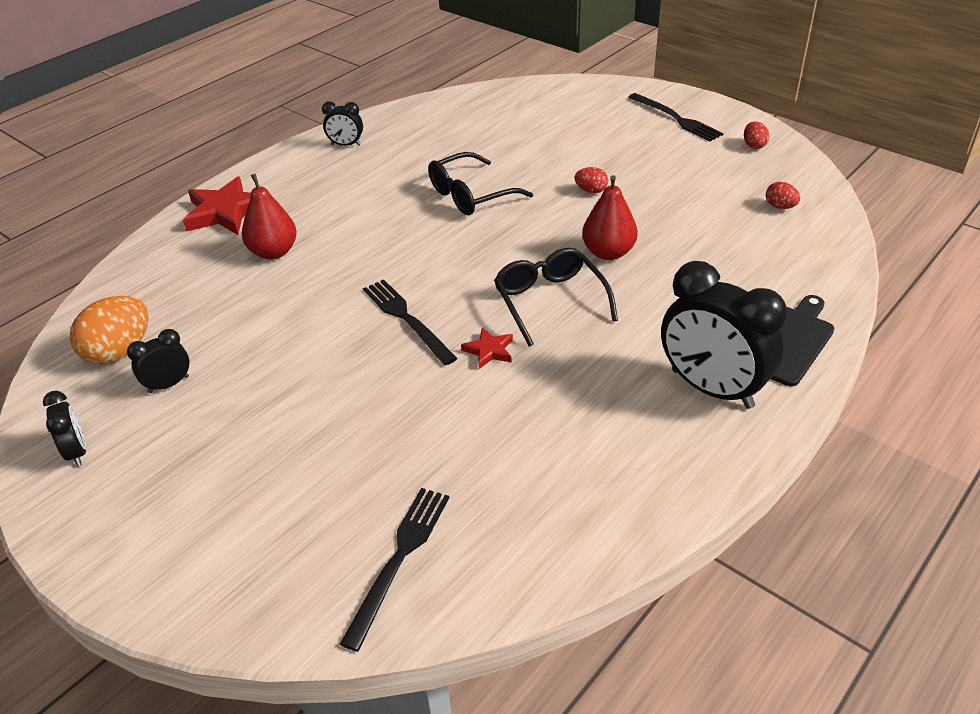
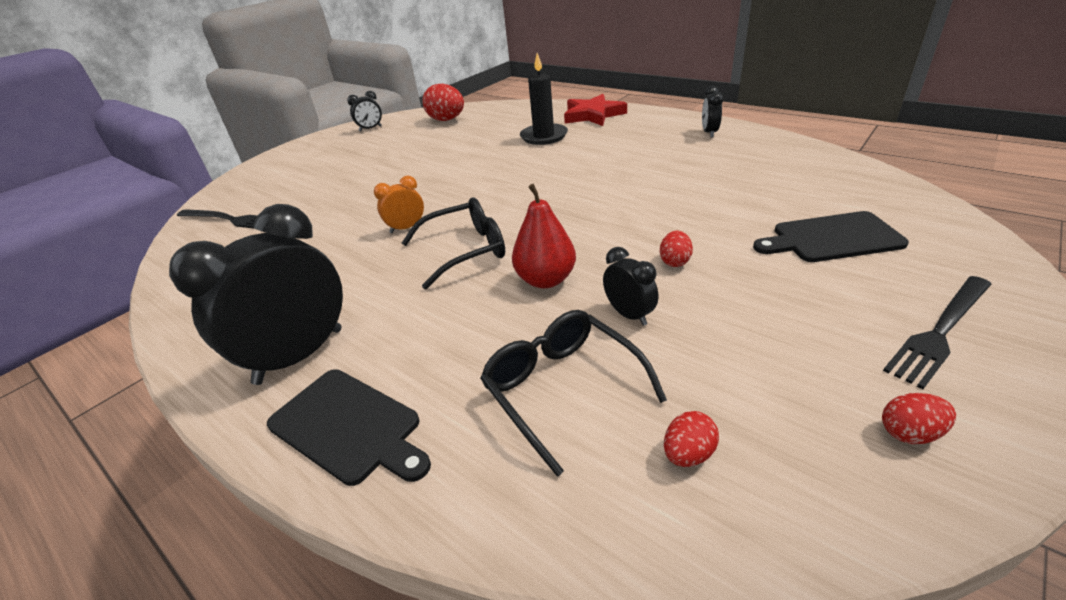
camera: 90 degrees right, 5 degrees down
orange egg [70,296,149,364] -> red egg [422,84,464,121]
black clock [127,329,189,393] -> black clock moved to [603,247,658,326]
red pear [242,174,297,260] -> black candle [520,53,568,145]
black fork [363,279,458,365] -> none
black glasses [428,152,533,215] -> black glasses moved to [480,310,667,477]
red star [461,327,513,369] -> orange clock [374,176,424,233]
none -> black cutting board [753,211,909,262]

